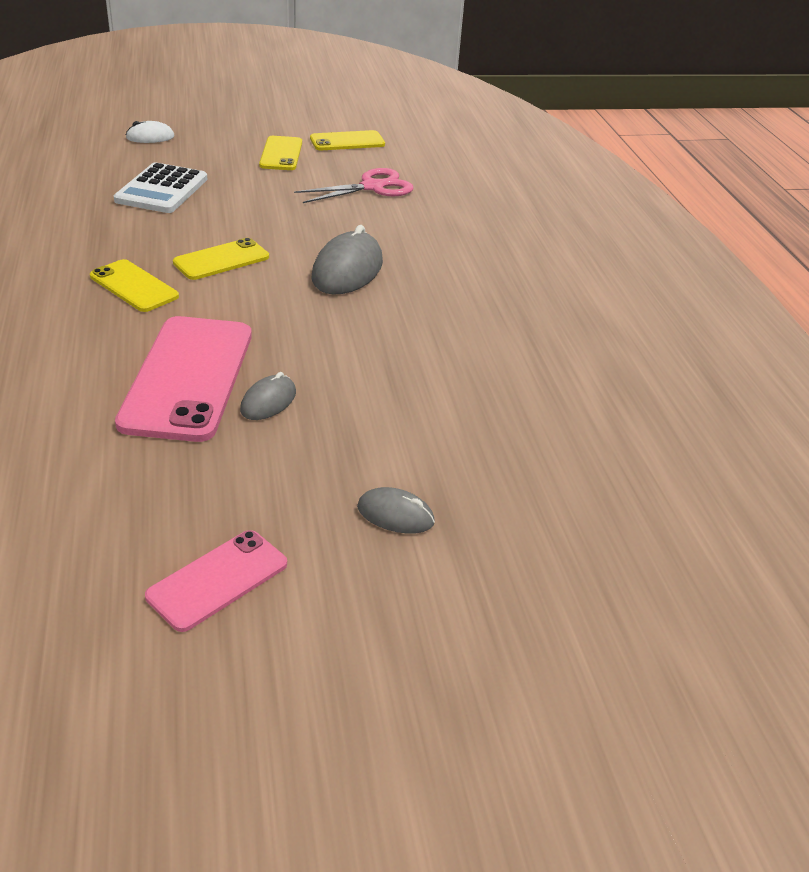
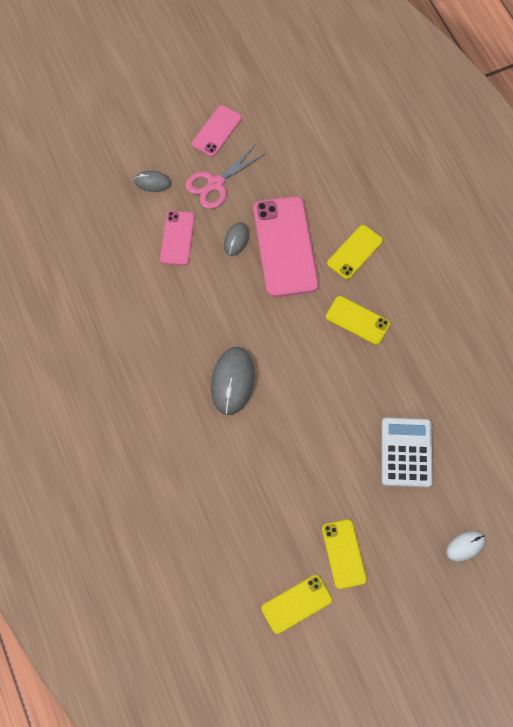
camera: 170 degrees right, 30 degrees up
yellow phone [173,238,269,280] -> yellow phone moved to [327,225,383,279]
pink scissors [294,168,414,203] -> pink scissors moved to [186,144,266,209]
none -> pink phone [160,211,195,266]

